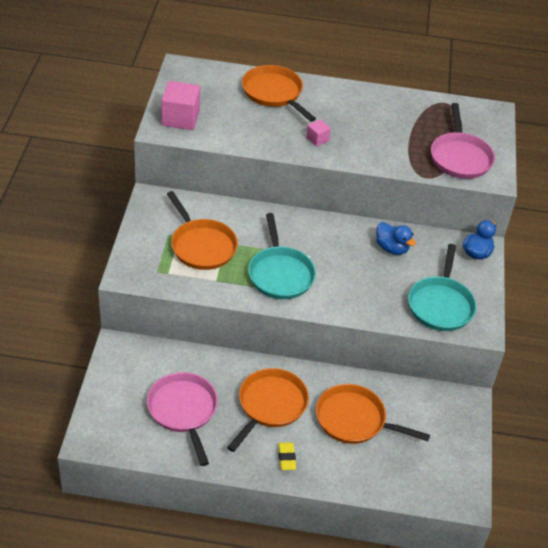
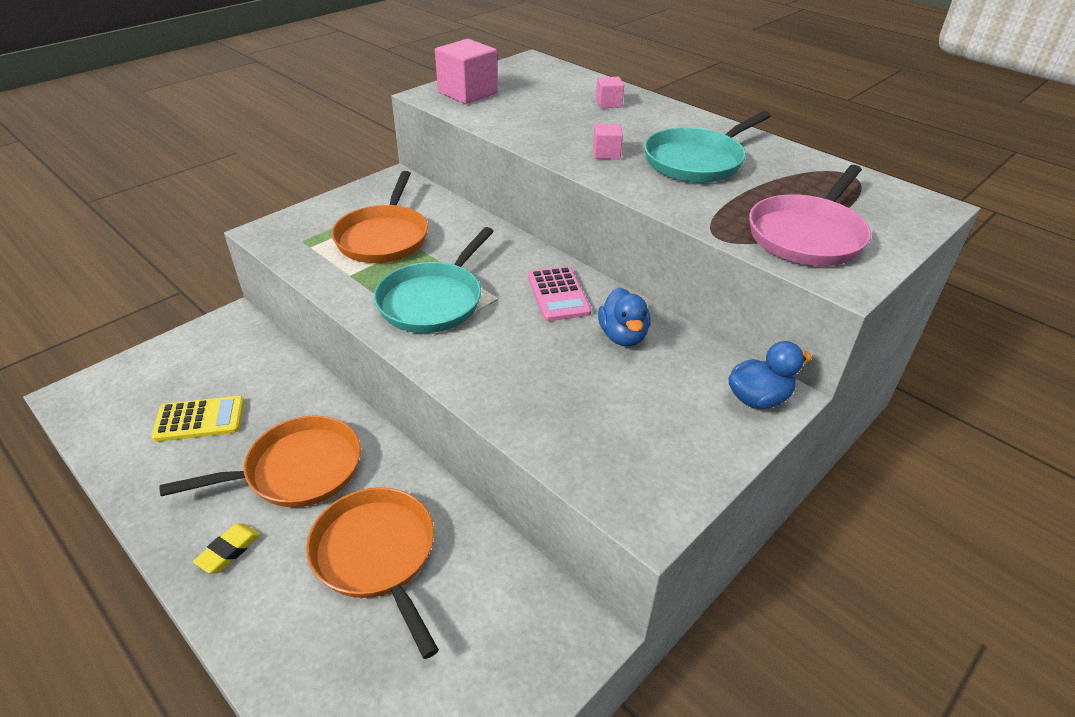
camera: 40 degrees right, 5 degrees down
pink pan [147,372,218,466] -> yellow calculator [151,396,244,442]
orange pan [242,65,316,122] -> pink cube [596,77,624,108]
turquoise pan [408,244,477,331] -> turquoise pan moved to [644,111,771,183]
none -> pink calculator [528,266,591,321]

